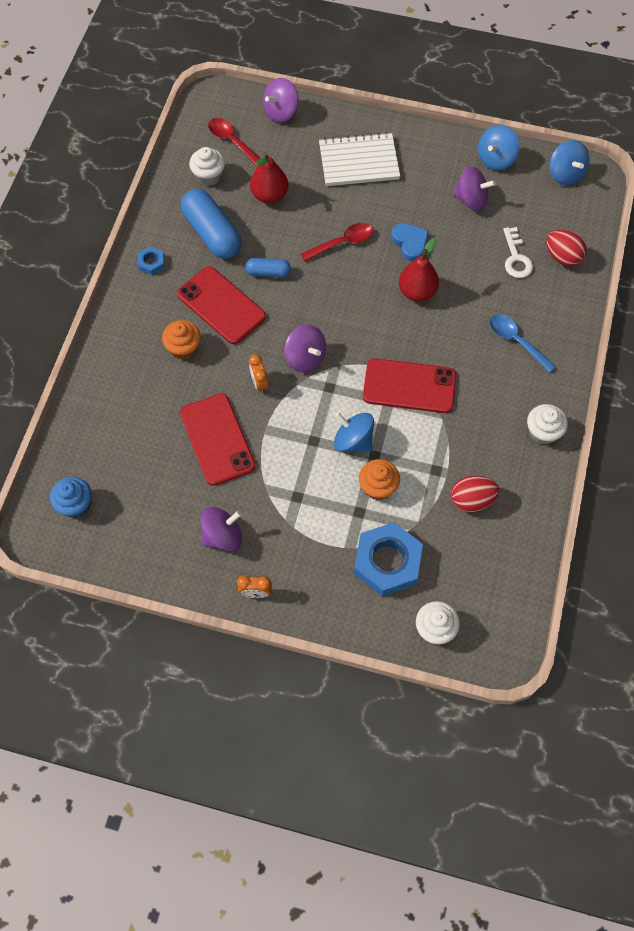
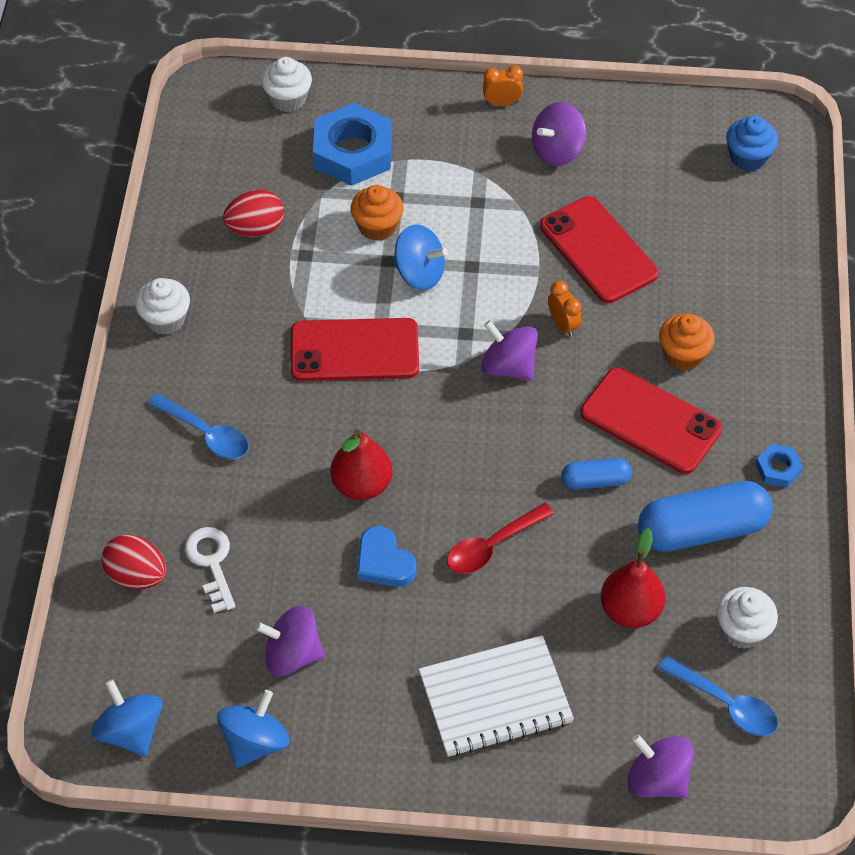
camera: 170 degrees right, 10 degrees down
blue capsule [181,189,241,259] -> blue capsule turned 60 degrees counterclockwise [638,481,773,552]
red spoon [208,118,261,167] -> blue spoon [658,656,778,736]
purple spinning top [263,78,298,123] -> purple spinning top turned 90 degrees counterclockwise [627,734,694,798]

